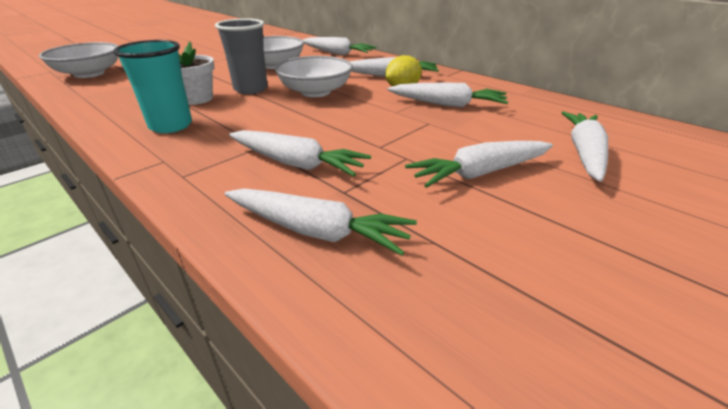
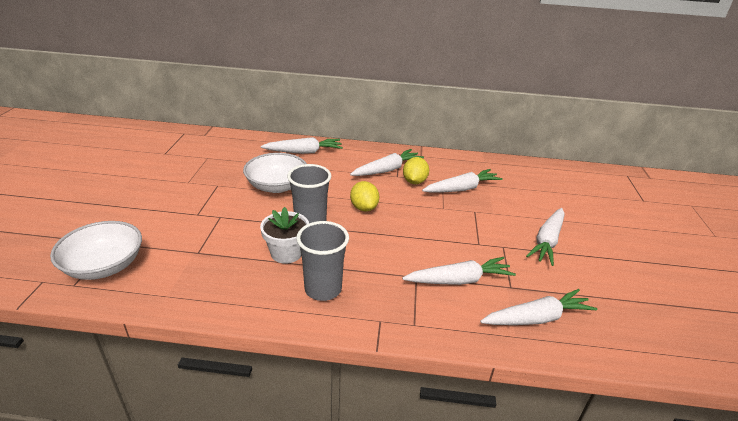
camera: 40 degrees left, 0 degrees up
turquoise cup [113,40,192,133] -> grey cup [296,221,349,301]
white bowl [275,56,353,97] -> yellow lemon [350,181,379,211]
white carrot [561,111,608,182] -> none

